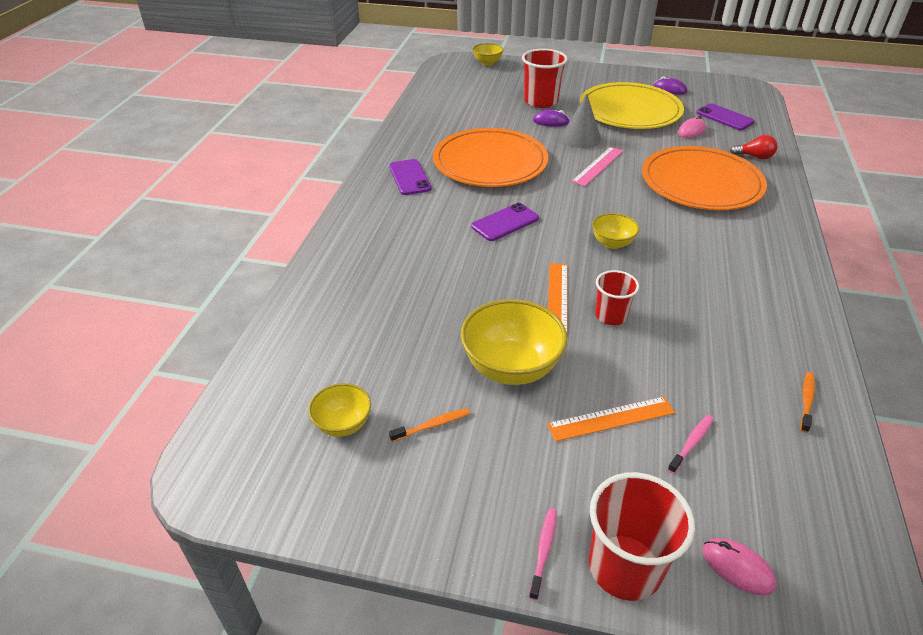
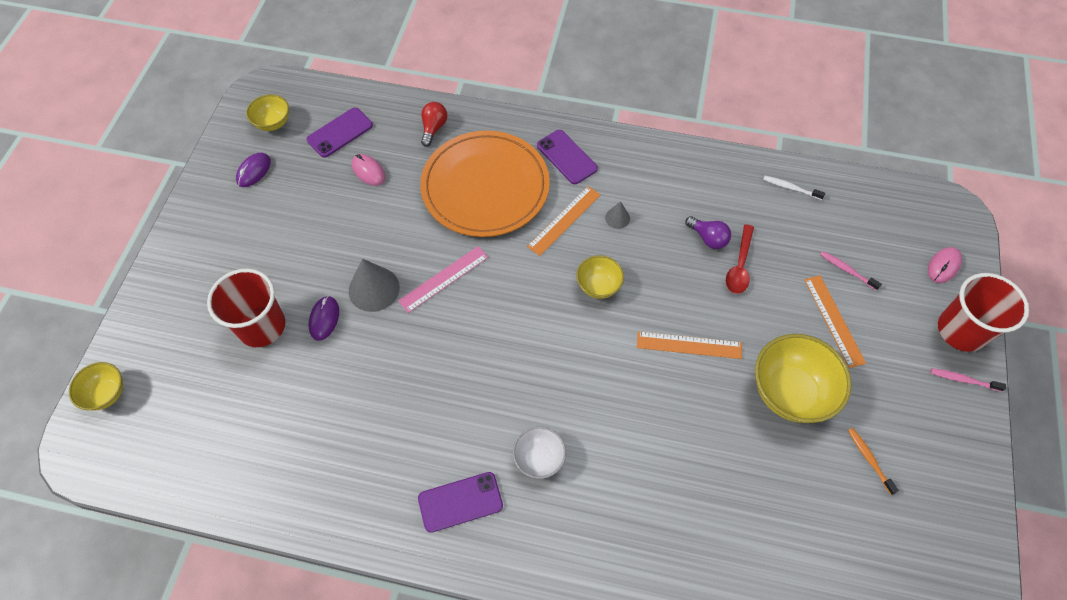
camera: 90 degrees left, 20 degrees up
yellow bowl [308,383,371,437] -> yellow bowl moved to [246,94,289,131]
orange plate [433,128,548,187] -> none
purple phone [471,203,539,241] -> purple phone moved to [537,130,598,184]
pink ruler [571,147,623,187] -> pink ruler turned 75 degrees counterclockwise [398,246,488,313]
yellow plate [580,82,684,129] -> none
red cup [595,270,639,325] -> none
orange toothbrush [800,372,815,433] -> white toothbrush [763,176,825,200]
none -> white bowl [513,426,566,479]
none -> orange ruler [527,186,601,256]
none -> grey cone [605,201,630,229]
none -> purple light bulb [685,216,731,249]
none -> red spoon [726,224,754,294]

